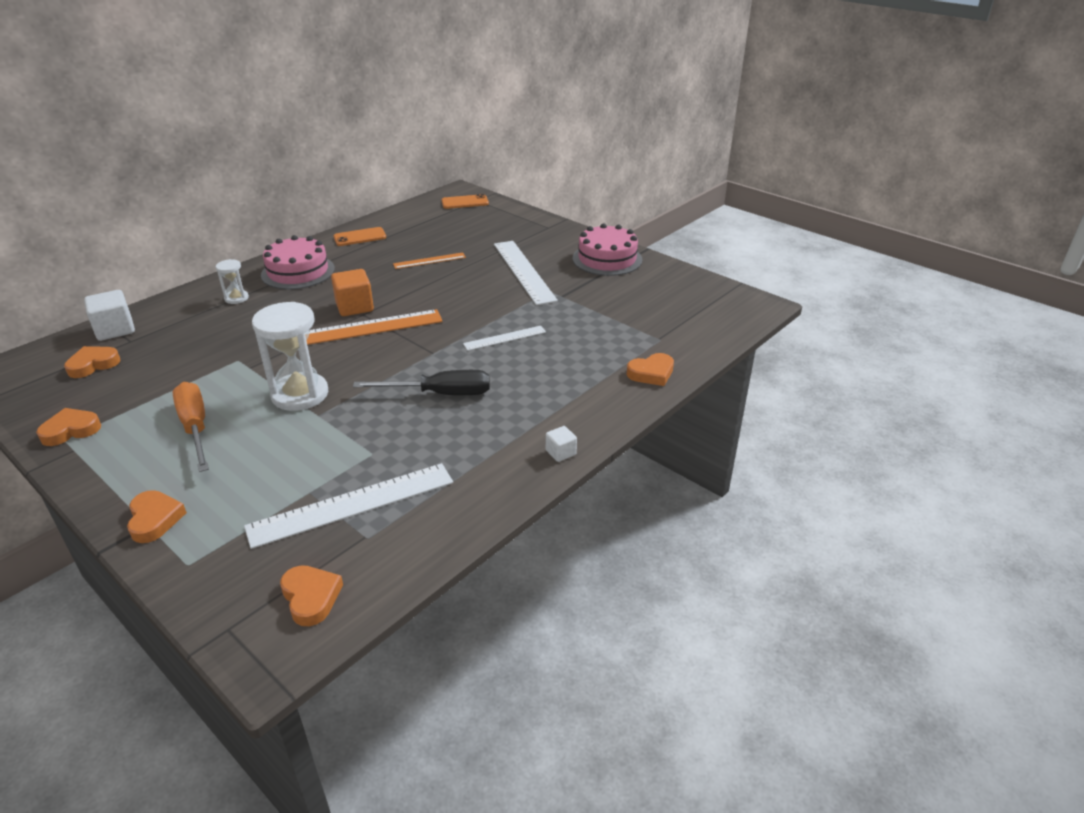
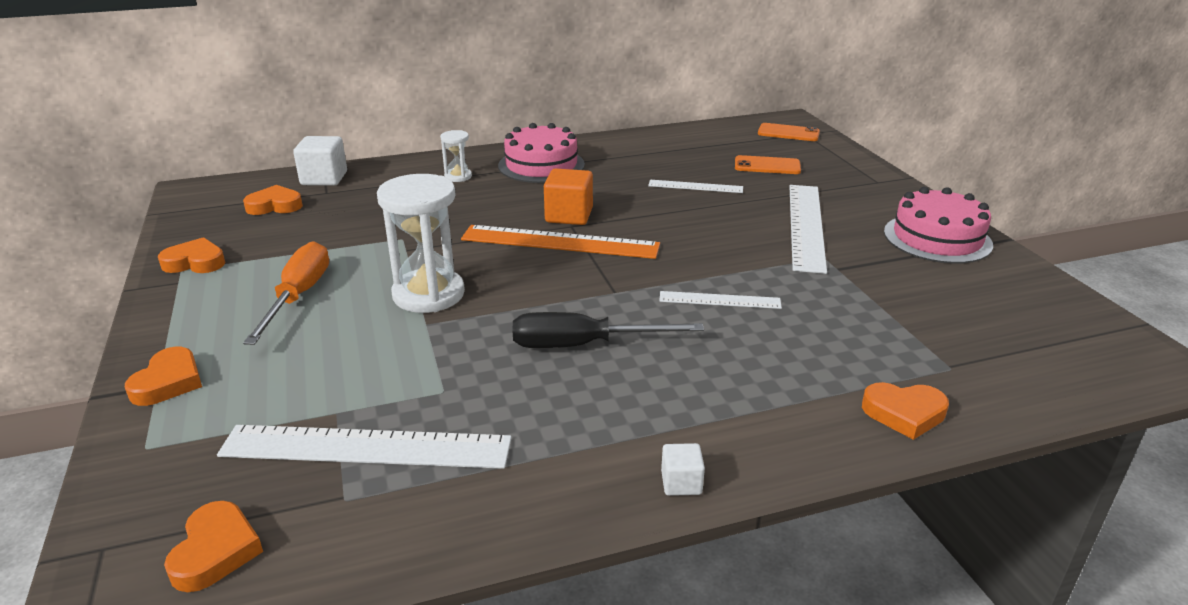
camera: 30 degrees right, 5 degrees down
orange phone [333,227,386,246] -> orange phone moved to [735,155,801,174]
black screwdriver [353,370,490,395] -> black screwdriver turned 150 degrees clockwise [513,312,704,348]
orange ruler [393,252,466,269] -> white ruler [648,180,743,193]

